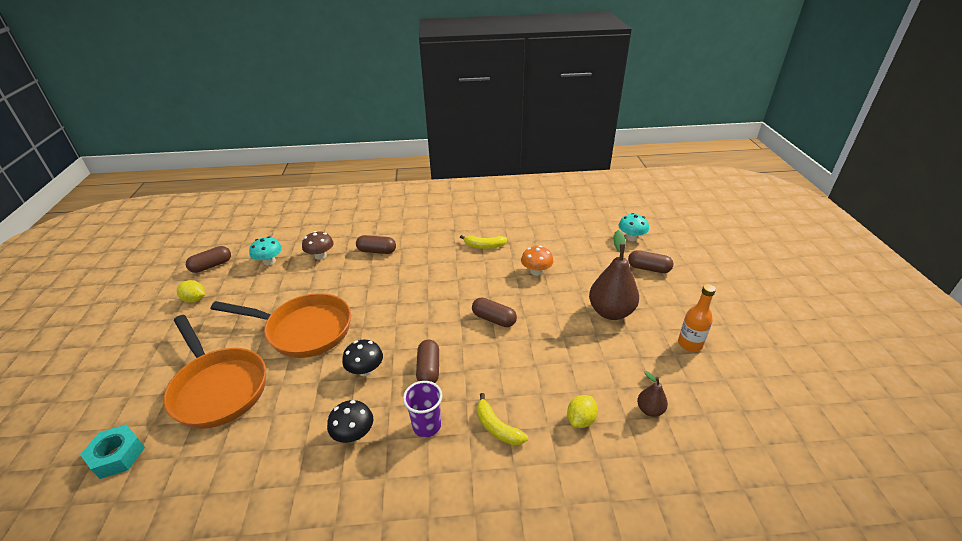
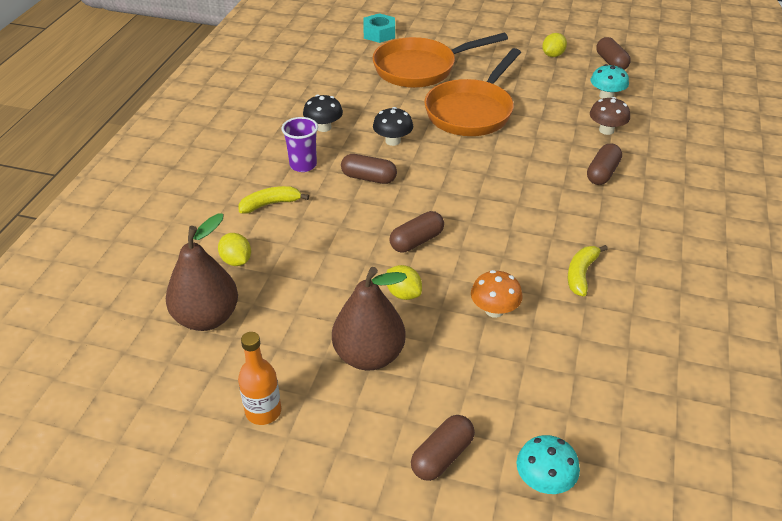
camera: 110 degrees right, 5 degrees up
brown pear [637,371,668,417] -> brown pear [166,213,238,331], size x2.04
none -> yellow lemon [387,265,422,300]

